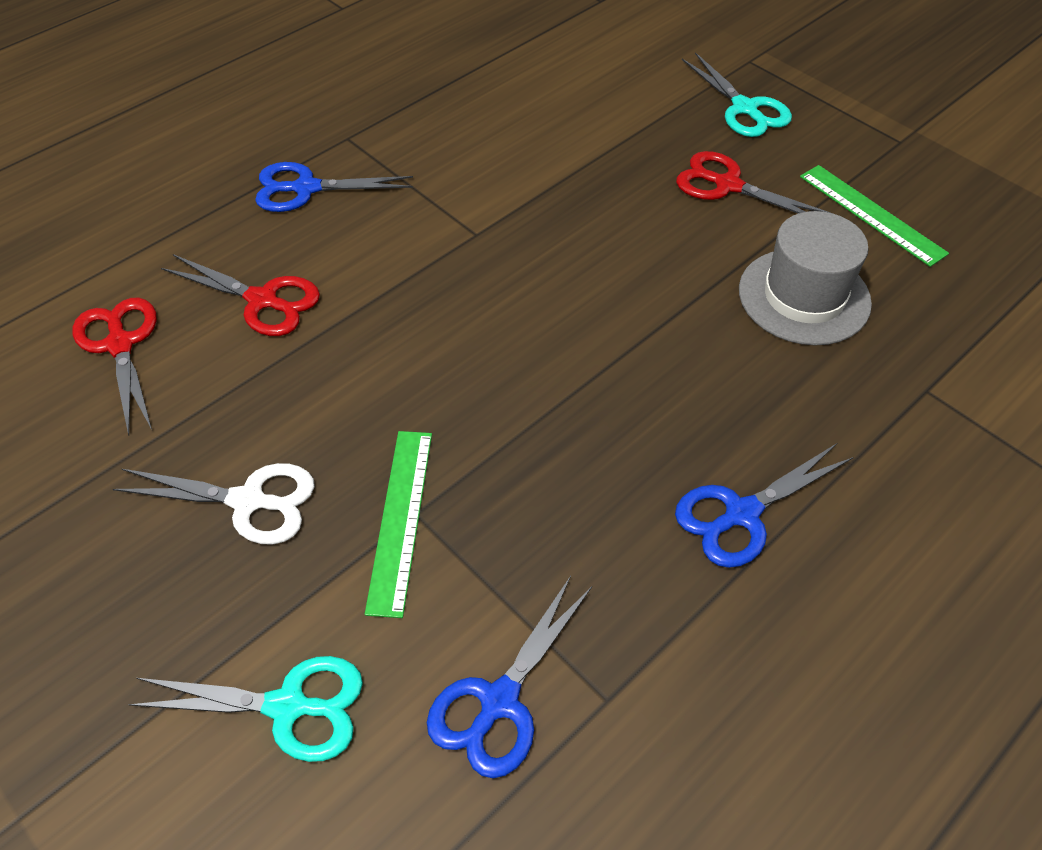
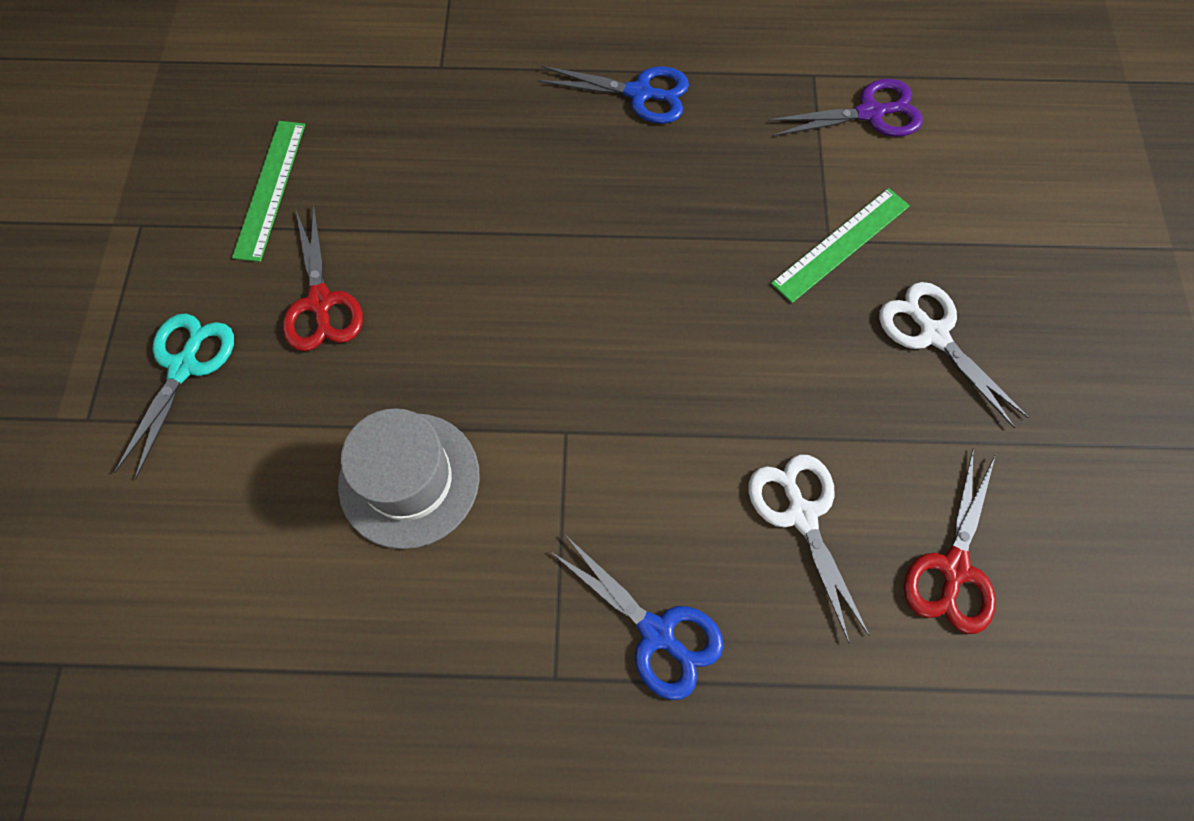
camera: 135 degrees left, 15 degrees up
turquoise scissors [128,656,363,762] -> none
red scissors [161,254,320,336] -> white scissors [748,455,869,644]
blue scissors [427,576,592,778] -> purple scissors [768,79,923,137]
grey hat [739,211,872,345] -> grey hat moved to [338,408,480,549]

